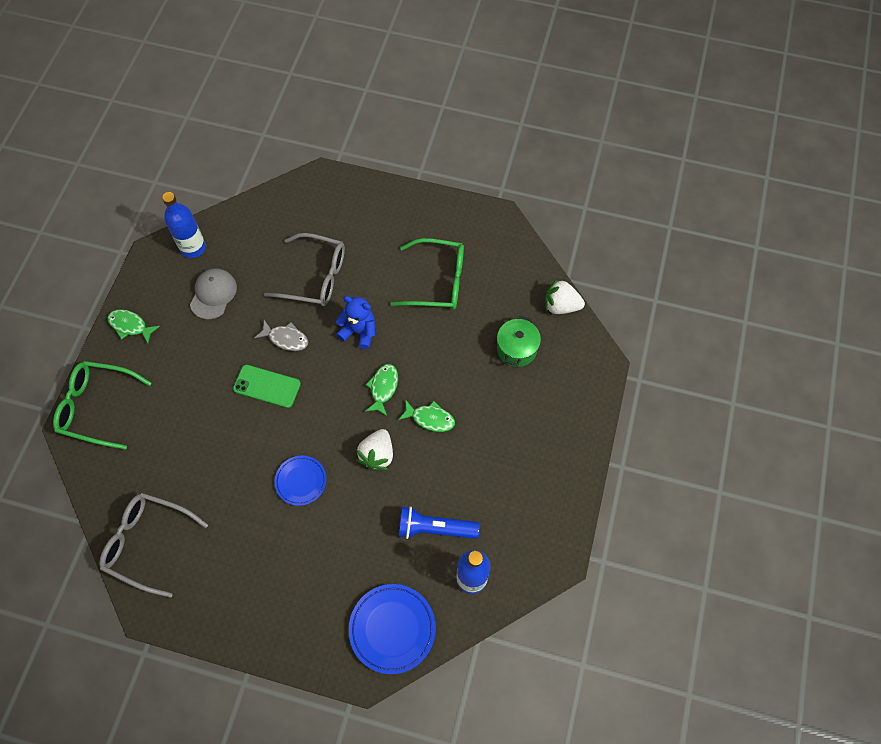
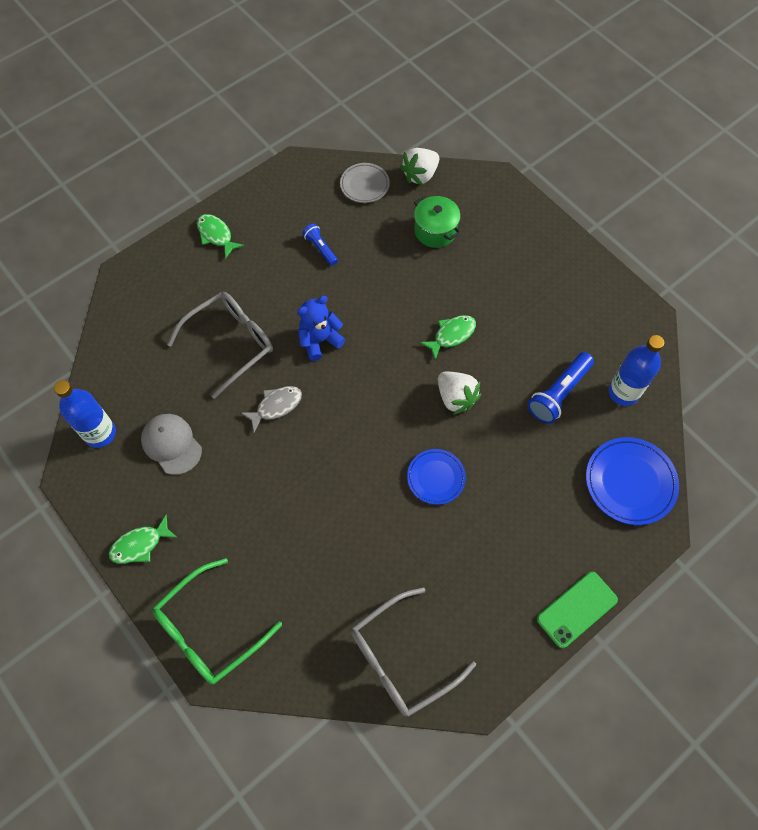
camera: 55 degrees left, 0 degrees up
green phone [233,365,301,408] -> green phone moved to [537,572,618,648]
green fish [365,364,398,416] -> green fish moved to [197,214,244,259]
green glasses [391,238,464,309] -> blue flashlight [302,224,338,266]
none -> grey plate [340,163,390,203]

